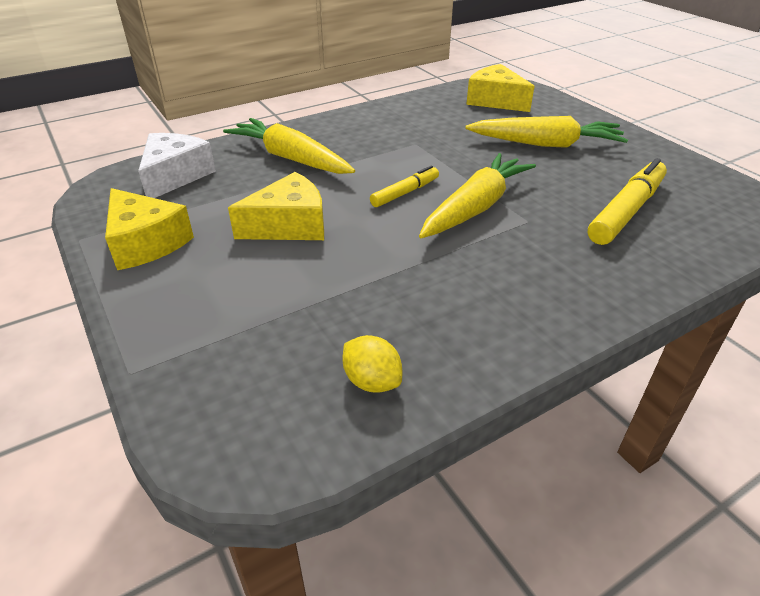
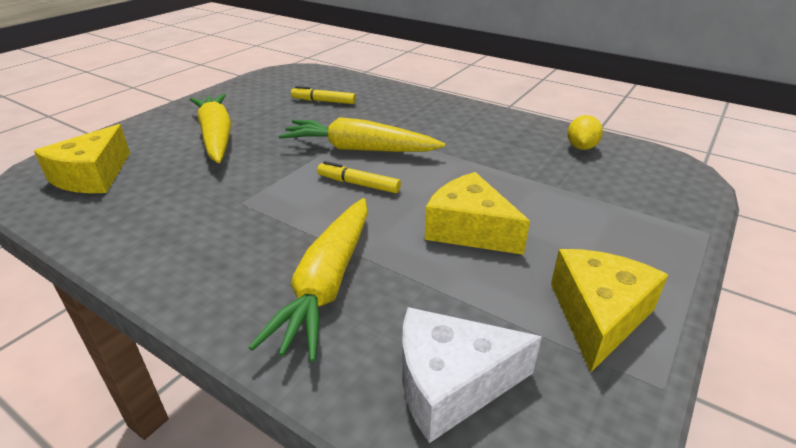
camera: 115 degrees left, 5 degrees down
yellow marker [588,158,667,245] -> yellow marker [291,86,356,104], size x0.58

